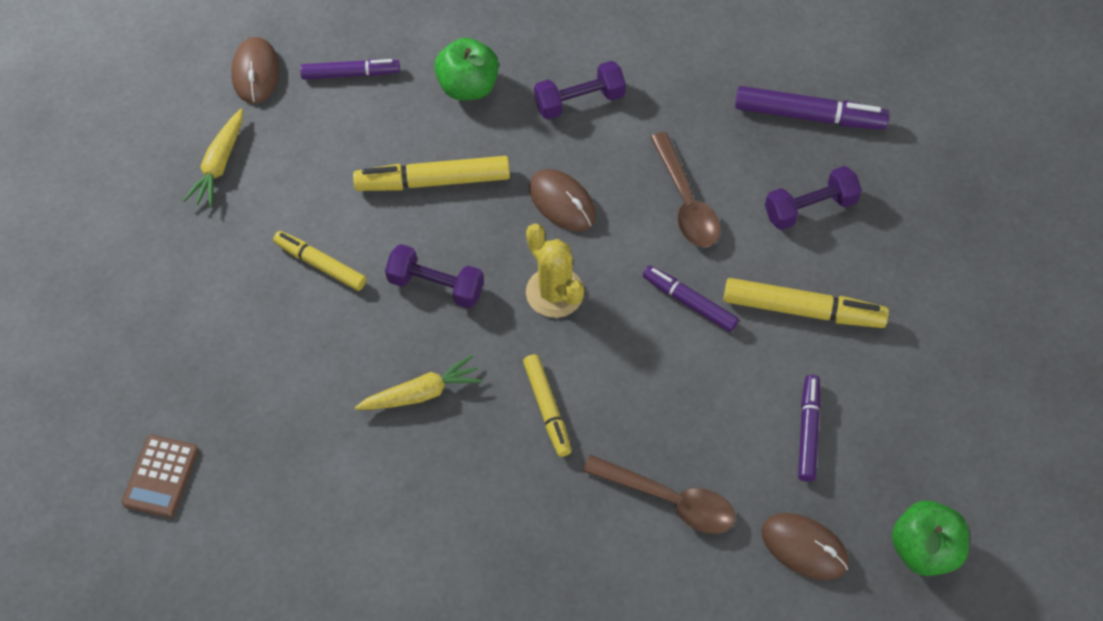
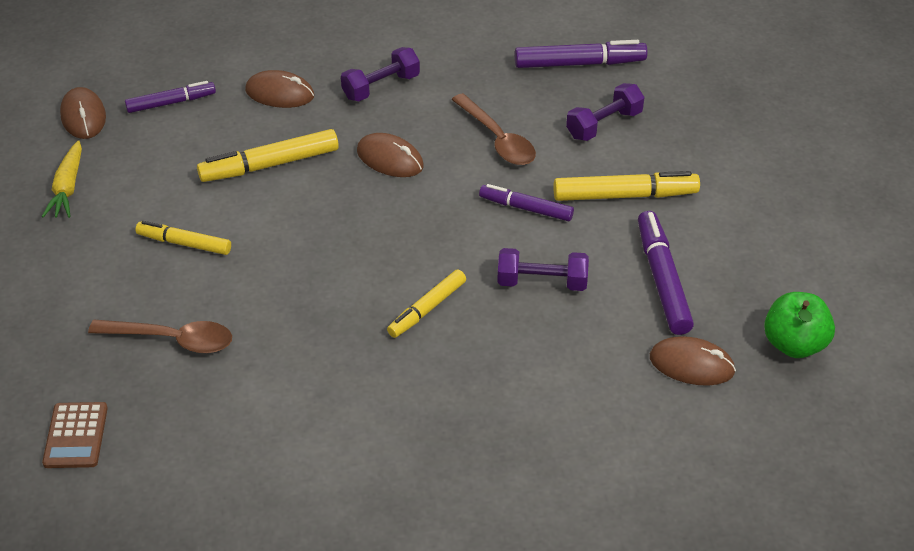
camera: 15 degrees left, 15 degrees down
yellow carrot [355,355,482,410] -> none
purple dumbbell [385,244,484,308] -> purple dumbbell moved to [497,248,589,291]
green apple [434,38,499,100] -> brown mouse [245,70,314,108]
yellow marker [523,354,572,457] -> yellow marker turned 75 degrees clockwise [387,269,466,338]
yellow cactus [526,224,584,318] -> none
brown spoon [583,455,736,534] -> brown spoon moved to [88,320,232,353]
purple marker [798,375,821,482] -> purple marker [638,211,694,335], size x1.51

